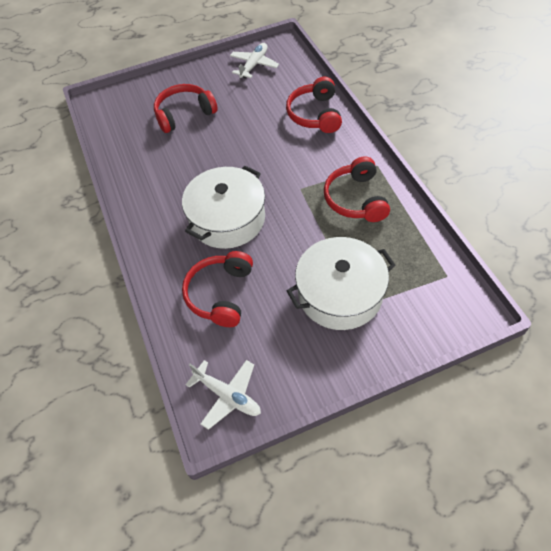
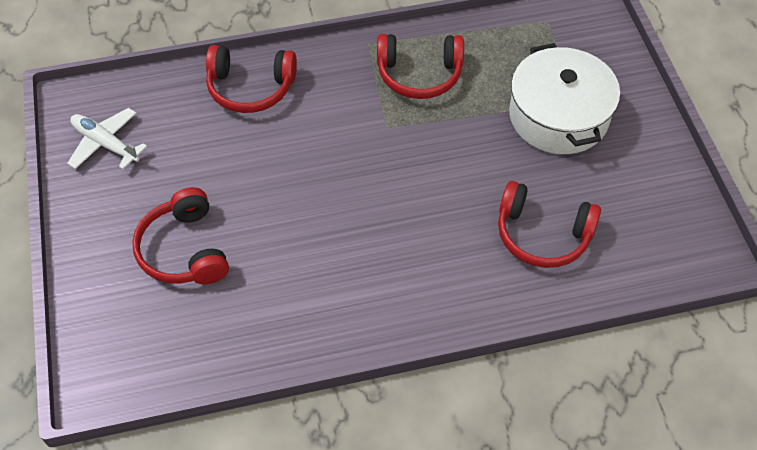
camera: 85 degrees left, 0 degrees up
white pot [182,166,265,249] -> none
white plane [185,360,261,430] -> none

